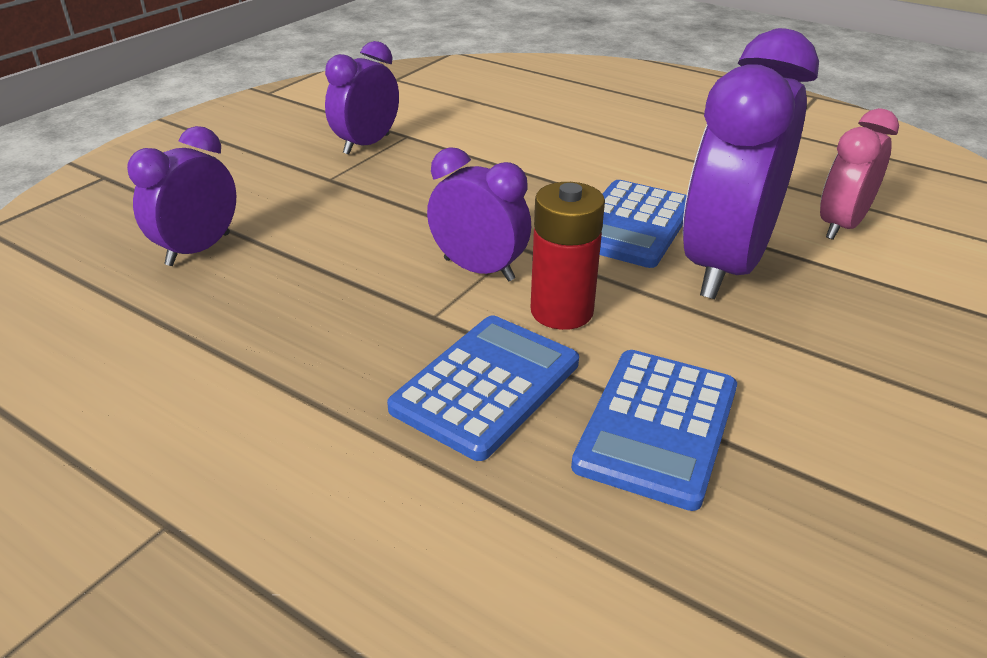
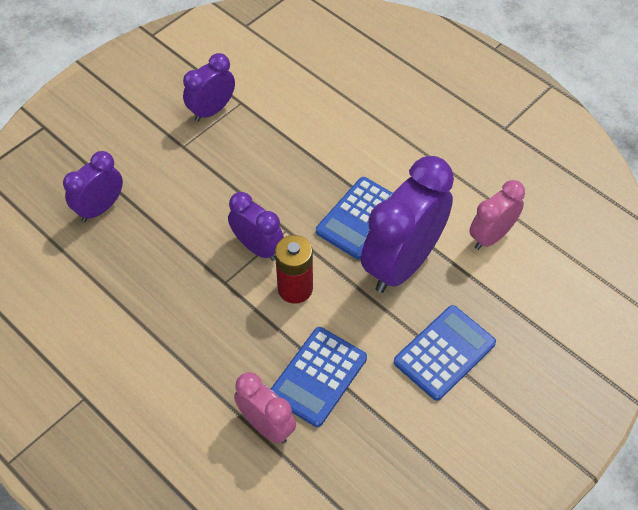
camera: 10 degrees right, 20 degrees up
blue calculator [387,315,579,461] -> blue calculator moved to [394,305,496,401]
none -> pink clock [234,372,296,443]

